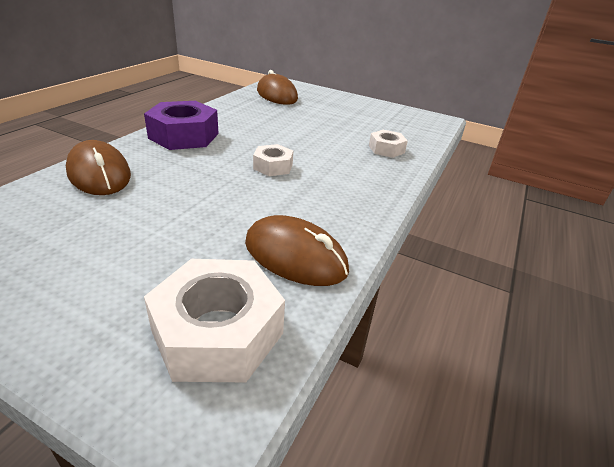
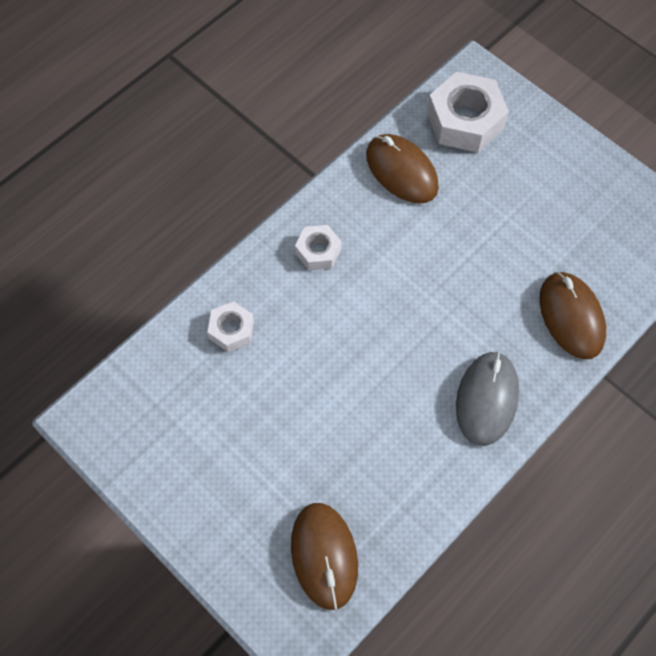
camera: 160 degrees left, 30 degrees up
purple nut [144,101,219,150] -> grey mouse [456,352,519,446]
white nut [253,144,293,176] -> white nut moved to [295,225,342,270]

